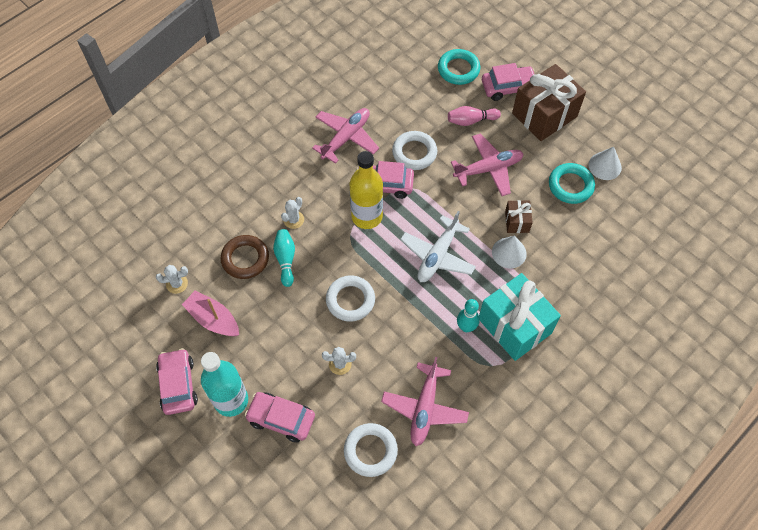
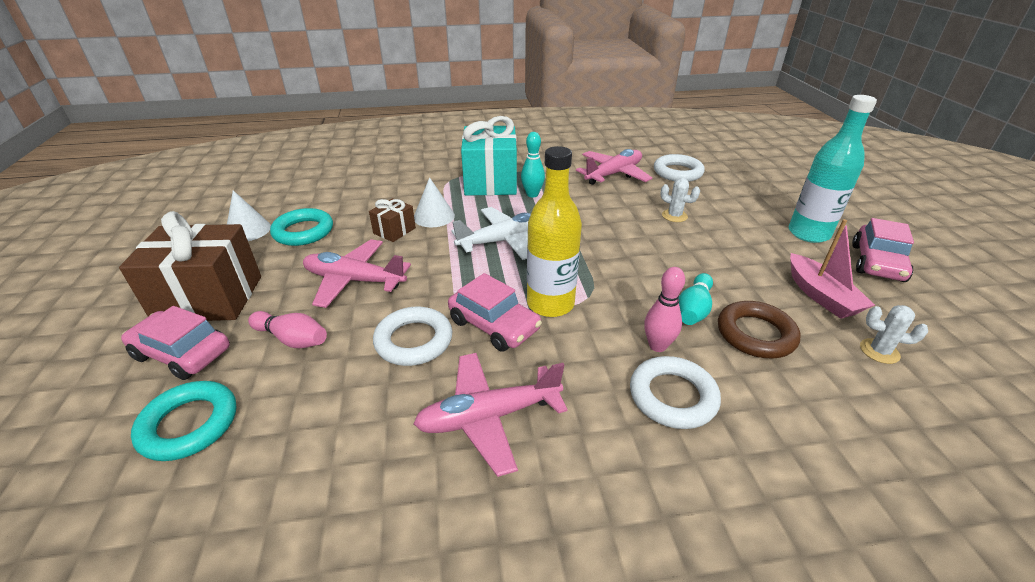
camera: 145 degrees left, 25 degrees down
pink car [245,392,315,442] -> none
white cactus [281,197,304,229] -> pink bowling pin [644,267,685,352]
white ring [326,275,375,322] -> white ring moved to [630,356,721,429]

